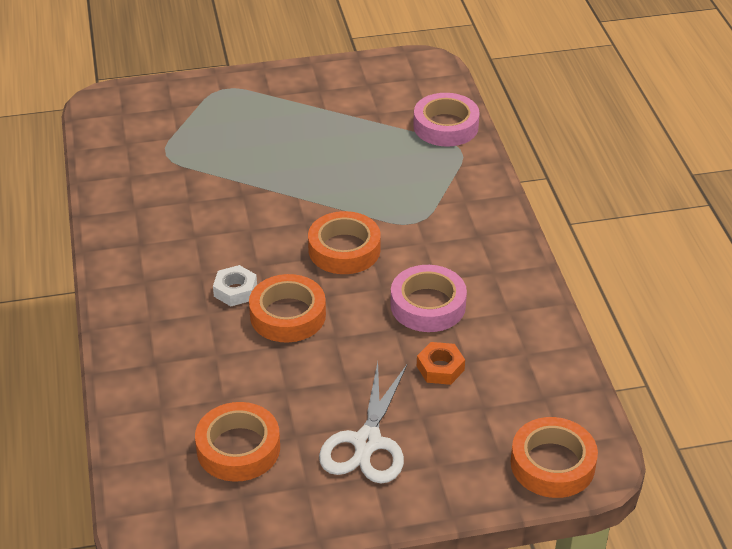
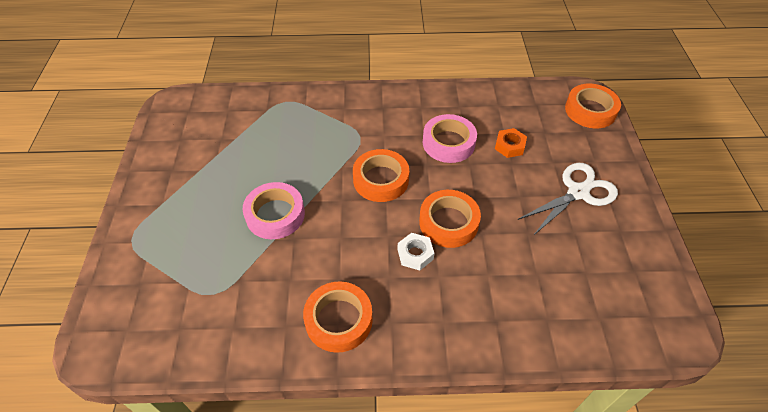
camera: 80 degrees left, 10 degrees up
orange tape [195,402,280,482] -> orange tape moved to [303,281,373,353]
white scissors [319,362,407,483] -> white scissors turned 60 degrees counterclockwise [517,163,618,236]
pink tape [413,93,480,147] -> pink tape moved to [243,182,305,239]

